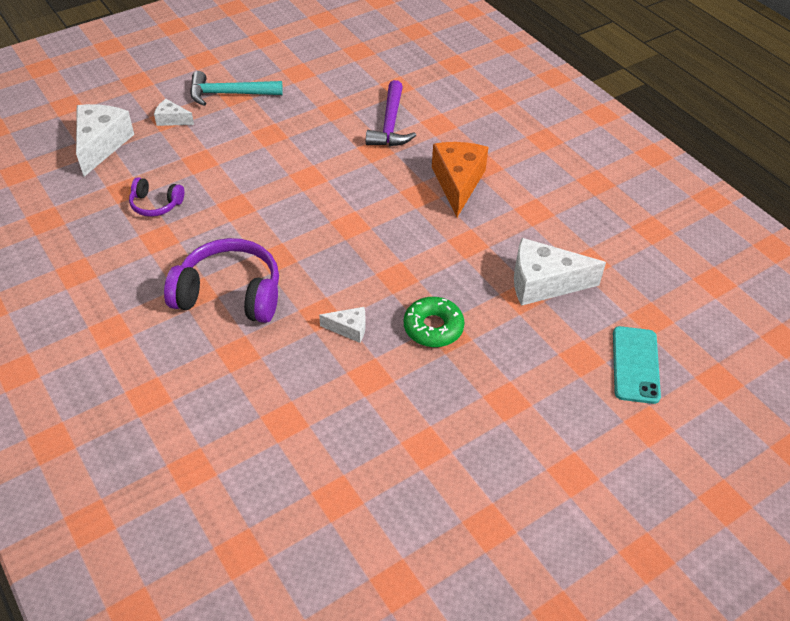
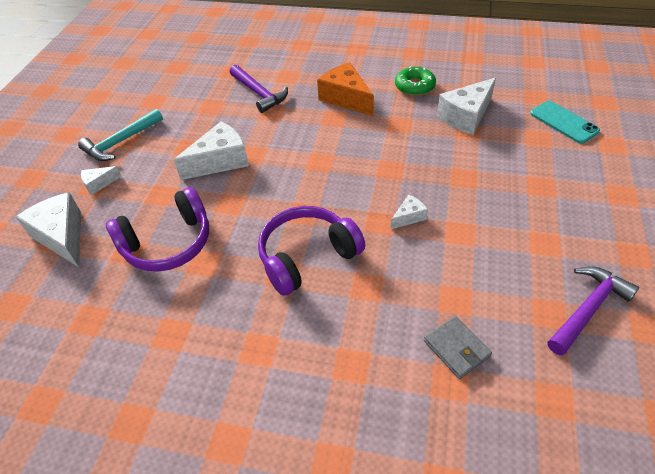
camera: 40 degrees left, 0 degrees up
purple headphones [129,177,184,217] -> purple headphones [106,187,209,272], size x1.91
green donut [404,297,465,347] -> green donut moved to [395,66,436,96]
none -> white cheese [174,121,249,180]
none -> grey wallet [424,316,492,379]
none -> purple hammer [548,266,639,356]

